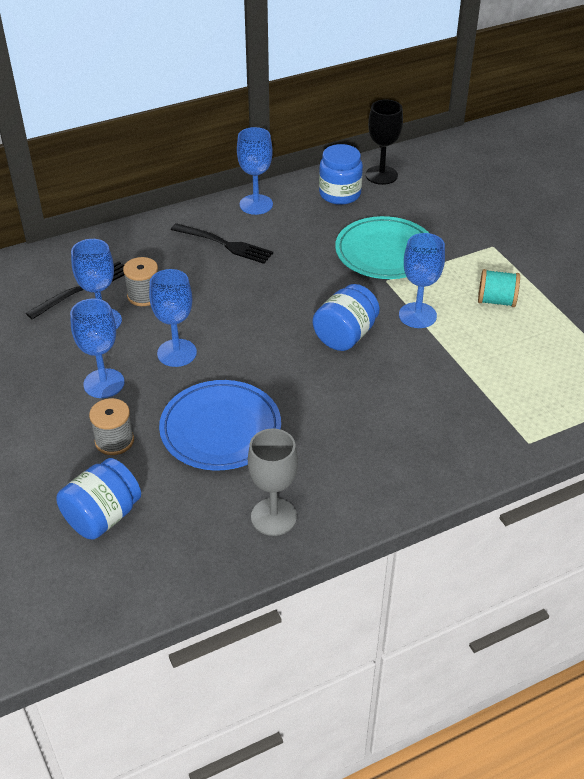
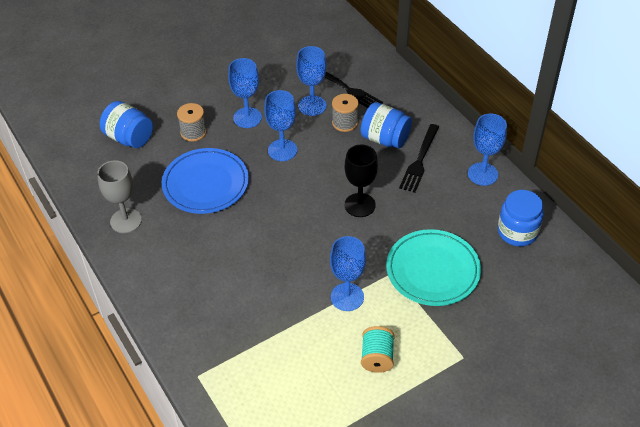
camera: 85 degrees right, 5 degrees up
blue jar [313,284,379,351] -> blue jar moved to [361,102,412,148]
black goblet [366,99,403,185] -> black goblet moved to [345,145,378,217]

